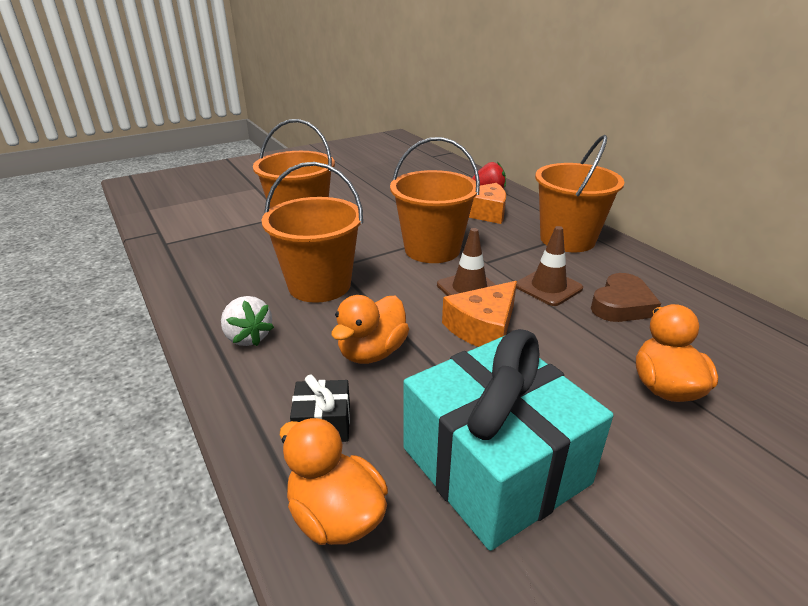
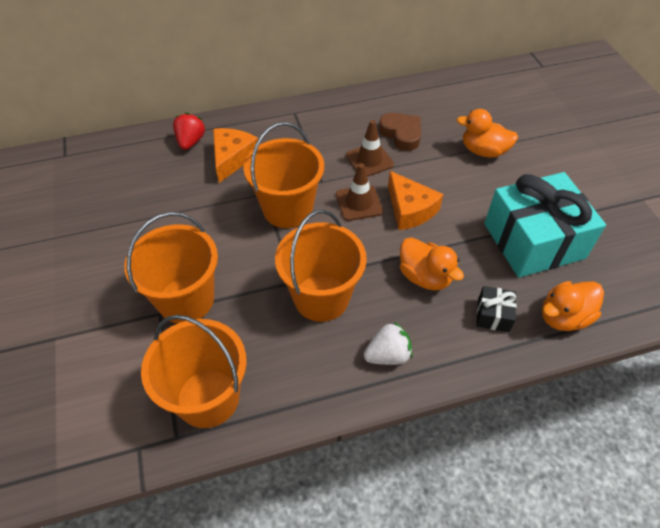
camera: 75 degrees left, 20 degrees up
orange bucket [535,135,624,252] -> orange bucket moved to [141,315,247,428]

